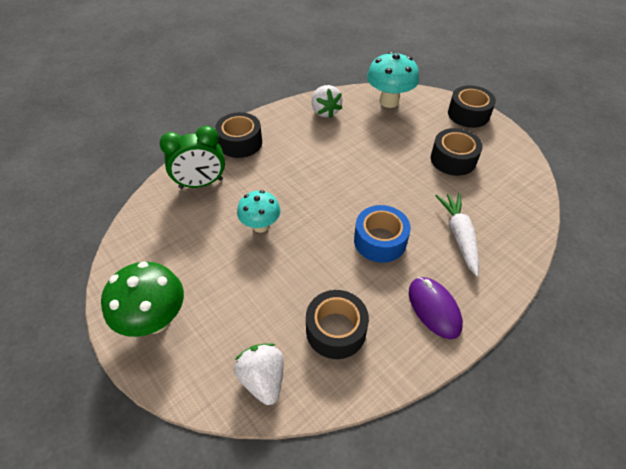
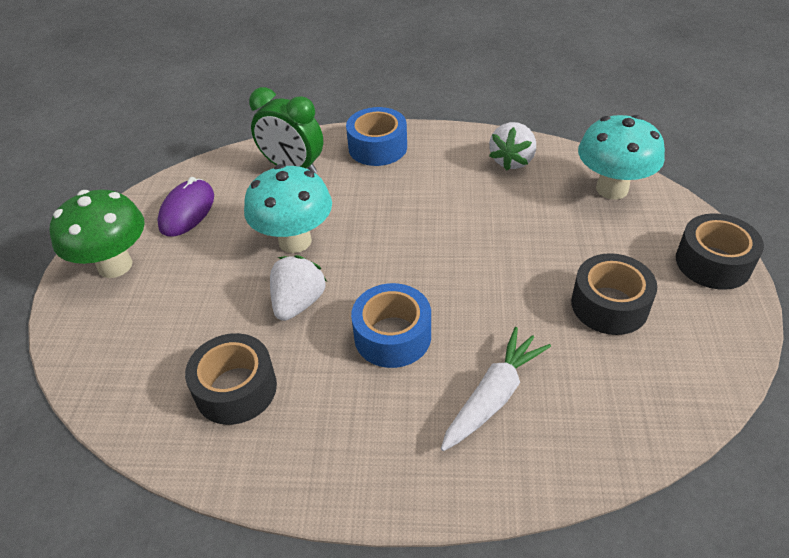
camera: 45 degrees right, 5 degrees down
black tape [215,112,262,158] -> blue tape [346,107,407,166]
white strawberry [234,343,284,405] -> white strawberry moved to [270,255,327,321]
turquoise mushroom [237,190,280,233] -> turquoise mushroom [244,164,332,253], size x1.52
purple mouse [409,277,463,339] -> purple mouse moved to [157,177,214,237]

